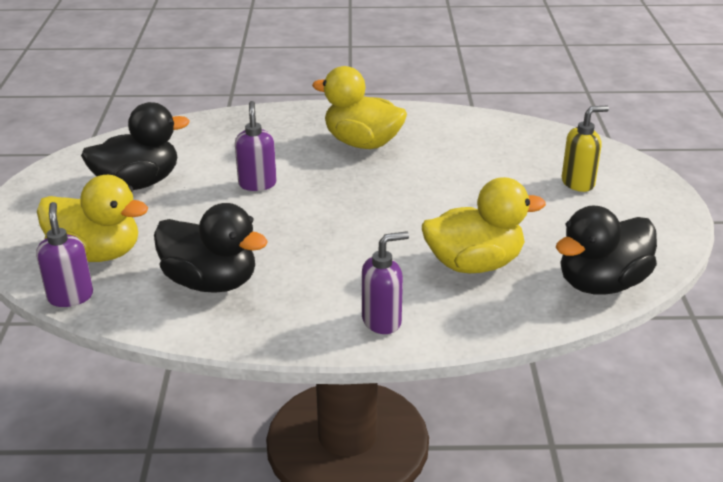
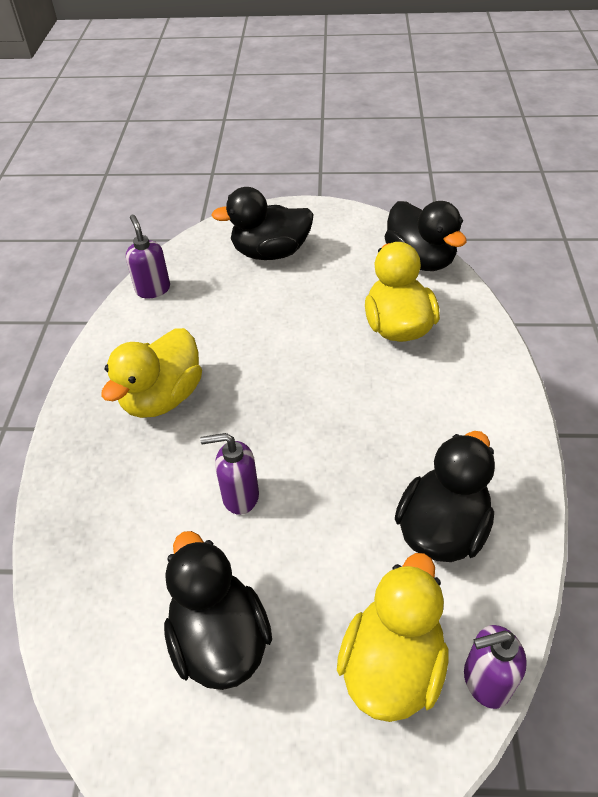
camera: 85 degrees left, 15 degrees up
purple soap dispenser [362,231,409,334] -> purple soap dispenser moved to [126,215,170,299]
yellow soap dispenser [562,106,609,192] -> black duck [211,187,314,260]

